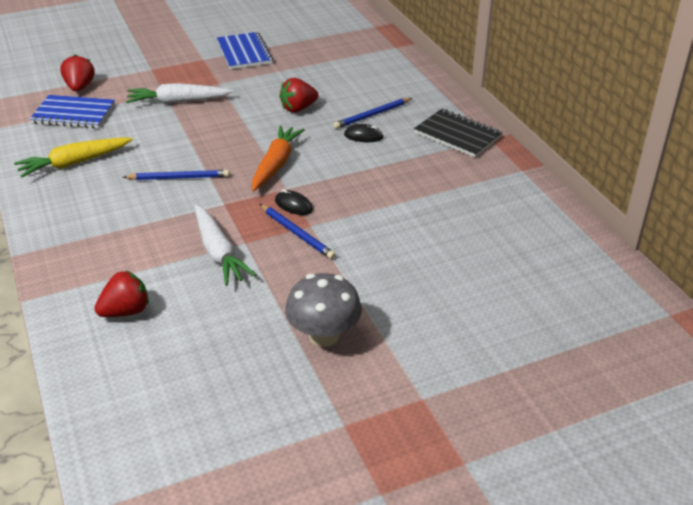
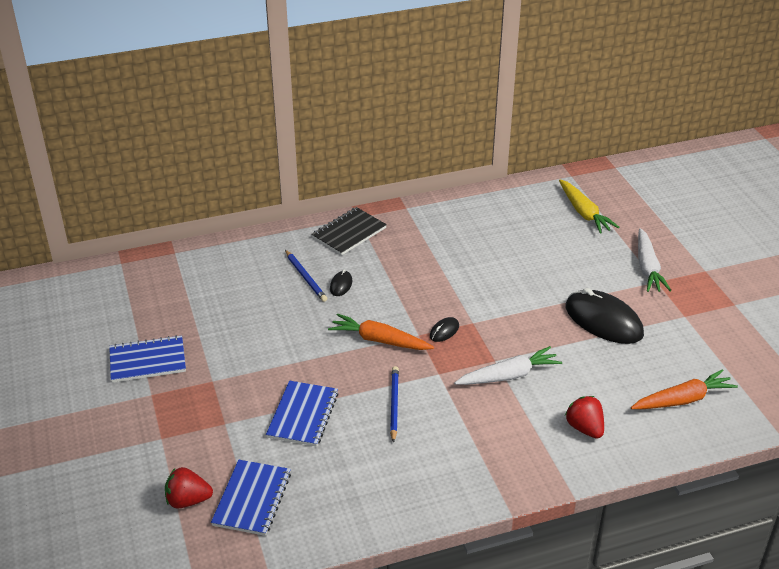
camera: 85 degrees left, 0 degrees up
yellow carrot [14,138,133,178] -> yellow carrot moved to [559,179,619,234]
white carrot [126,83,233,104] -> white carrot moved to [638,228,672,292]
blue pencil [260,204,336,259] -> none
red strawberry [279,78,319,112] -> none
grey mushroom [285,273,362,347] -> black mouse [565,288,644,344]
none -> blue notebook [266,380,339,447]
none -> orange carrot [631,369,738,409]

